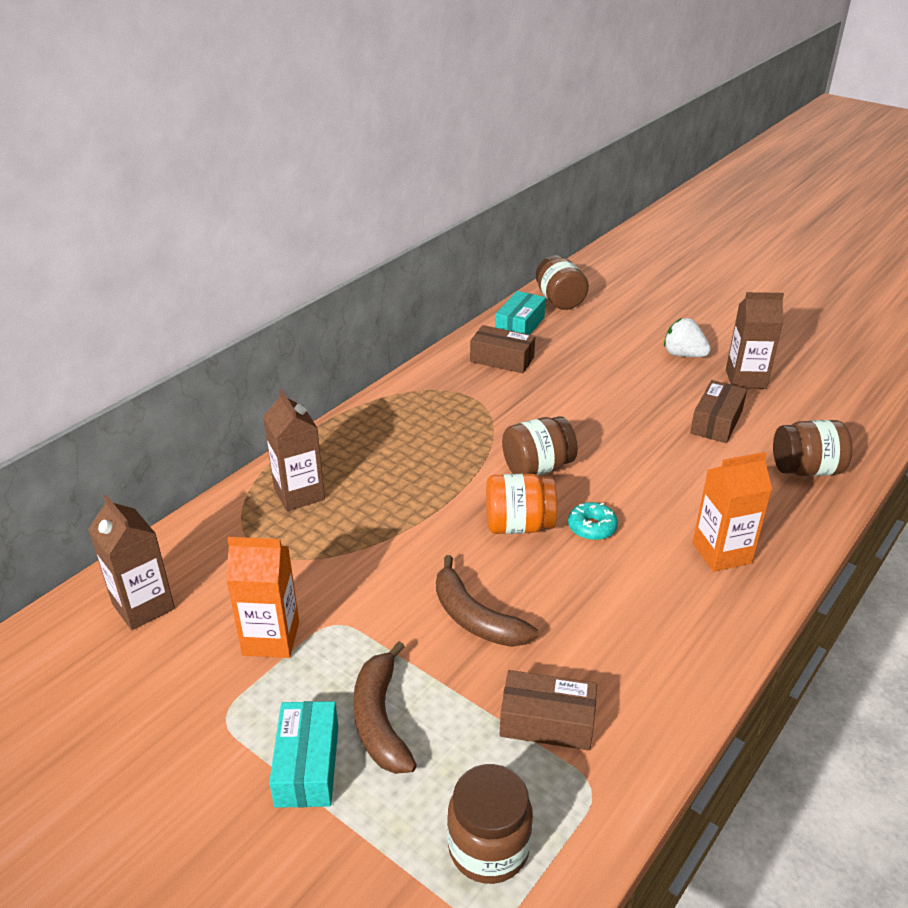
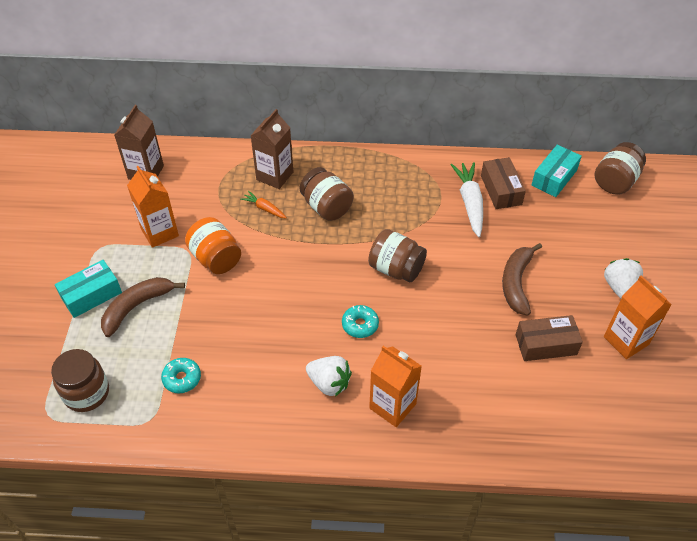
camera: 55 degrees right, 15 degrees up
brown banana [436,555,538,647] -> brown banana moved to [502,243,542,316]
orange jar [486,474,557,534] -> orange jar moved to [185,217,241,274]
turquoise box [495,291,546,335] -> turquoise box turned 45 degrees counterclockwise [532,145,582,197]
brown box [500,670,597,750] -> turquoise donut [161,358,201,393]
brown carton [726,292,784,389] -> orange carton [604,276,672,359]
brown jar [773,420,853,476] -> brown jar moved to [299,167,354,221]
none -> orange carrot [240,191,287,218]
none -> white strawberry [306,356,352,397]
none -> white carrot [451,162,483,237]

